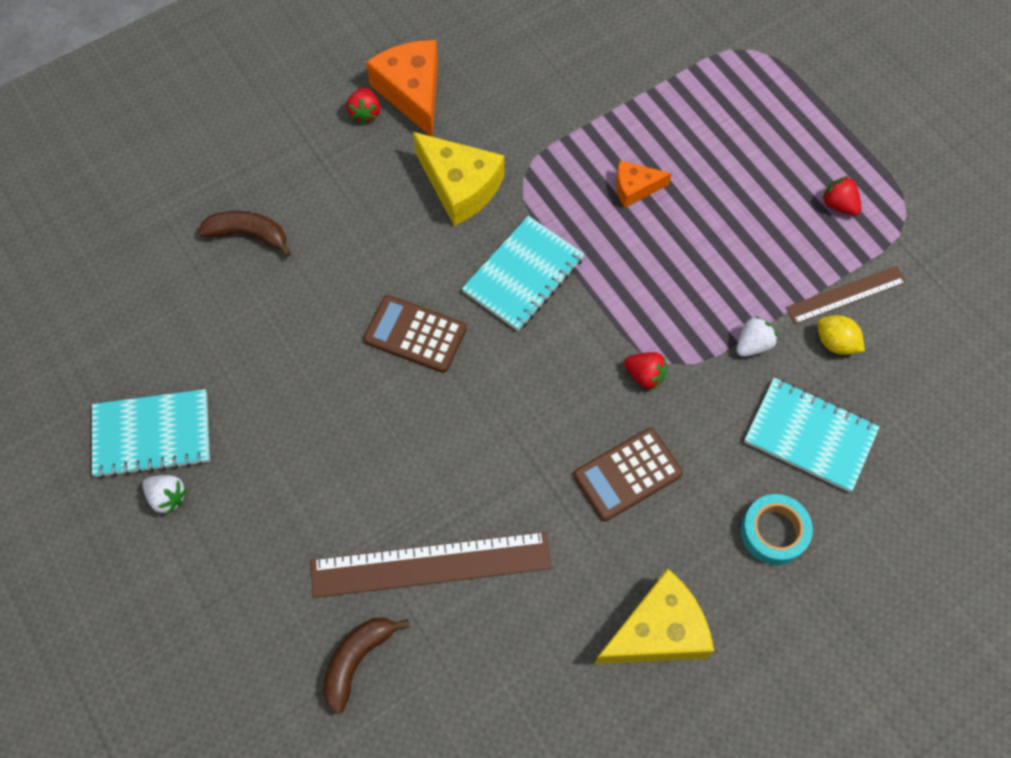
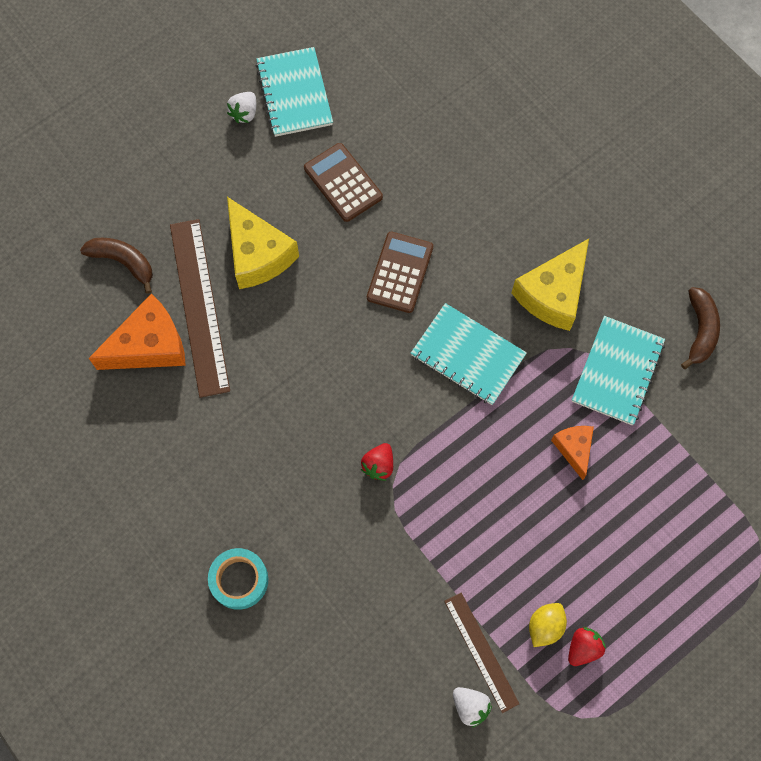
camera: 85 degrees right, 5 degrees up
brown banana [198,211,291,257] -> brown banana moved to [681,287,720,369]
red strawberry [347,87,380,124] -> none
orange cheese [366,40,438,137] -> orange cheese moved to [89,294,186,370]
brown calculator [574,428,683,521] -> brown calculator moved to [304,143,383,222]
yellow cheese [595,569,714,664] -> yellow cheese moved to [227,197,299,289]
white strawberry [736,316,777,357] -> white strawberry moved to [453,687,492,728]
turquoise notebook [744,378,880,492] -> turquoise notebook moved to [572,316,665,425]
yellow lemon [818,315,865,355] -> yellow lemon moved to [529,603,567,647]

